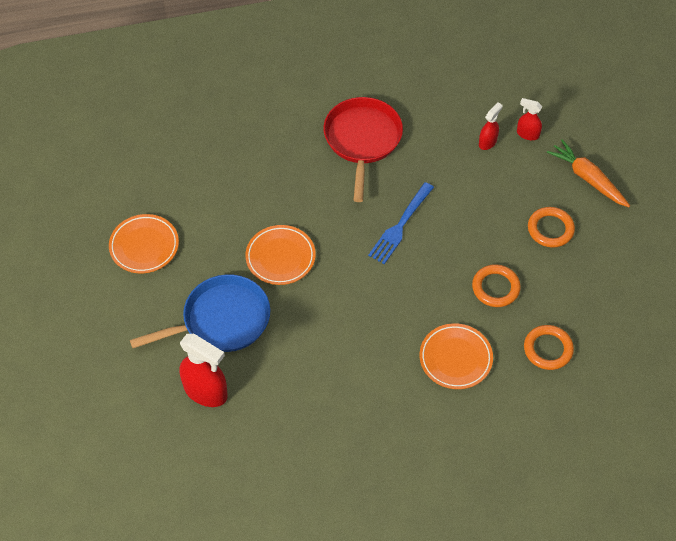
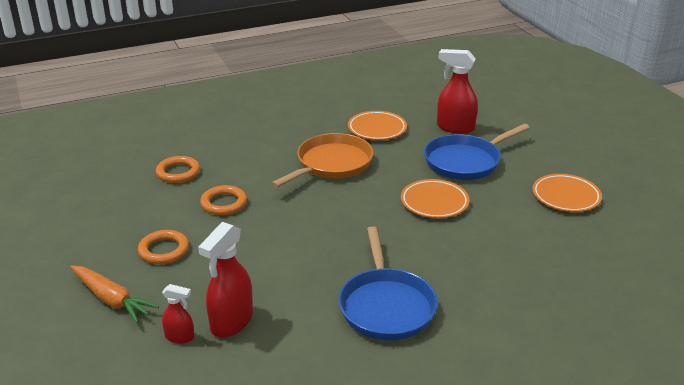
camera: 170 degrees right, 25 degrees down
red pan [324,97,403,202] -> blue pan [339,226,438,340]
blue fork [368,182,434,264] -> none
orange plate [419,323,493,389] -> orange plate moved to [348,111,407,140]
red spray bottle [479,102,503,150] -> red spray bottle [198,222,253,337], size x1.83
none -> orange pan [271,133,374,188]

